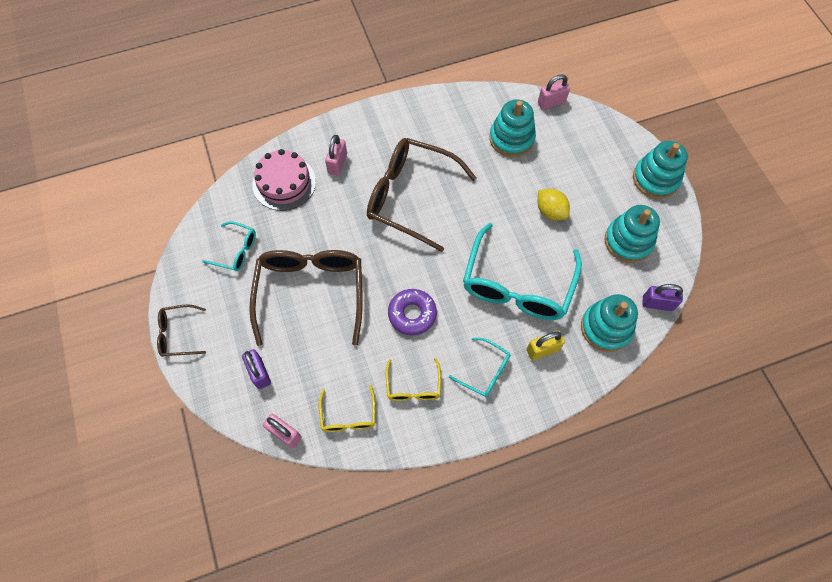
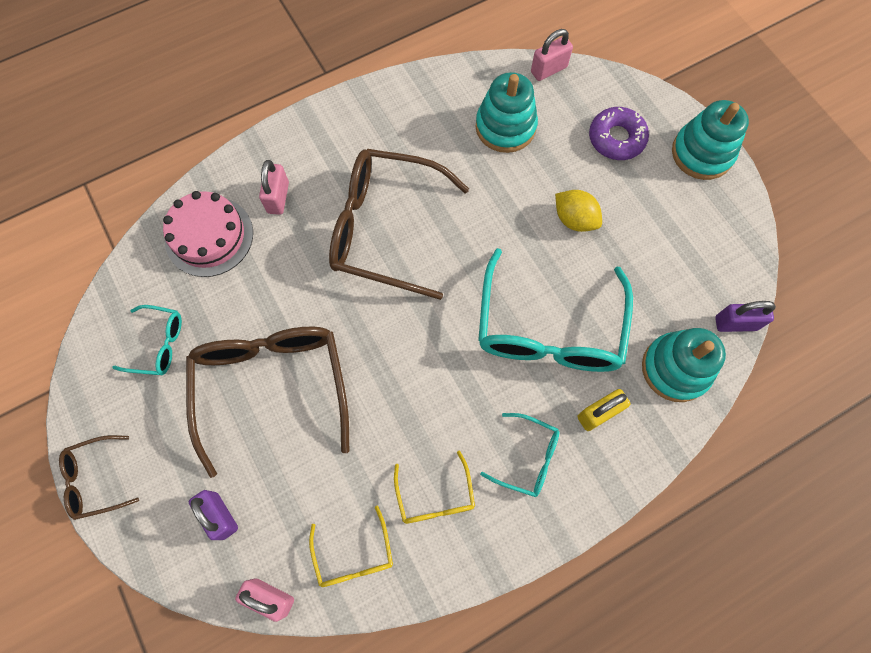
camera: 10 degrees left, 5 degrees up
purple donut [388,289,437,335] -> purple donut moved to [589,107,649,160]
turquoise stacking toy [605,205,660,263] -> none

